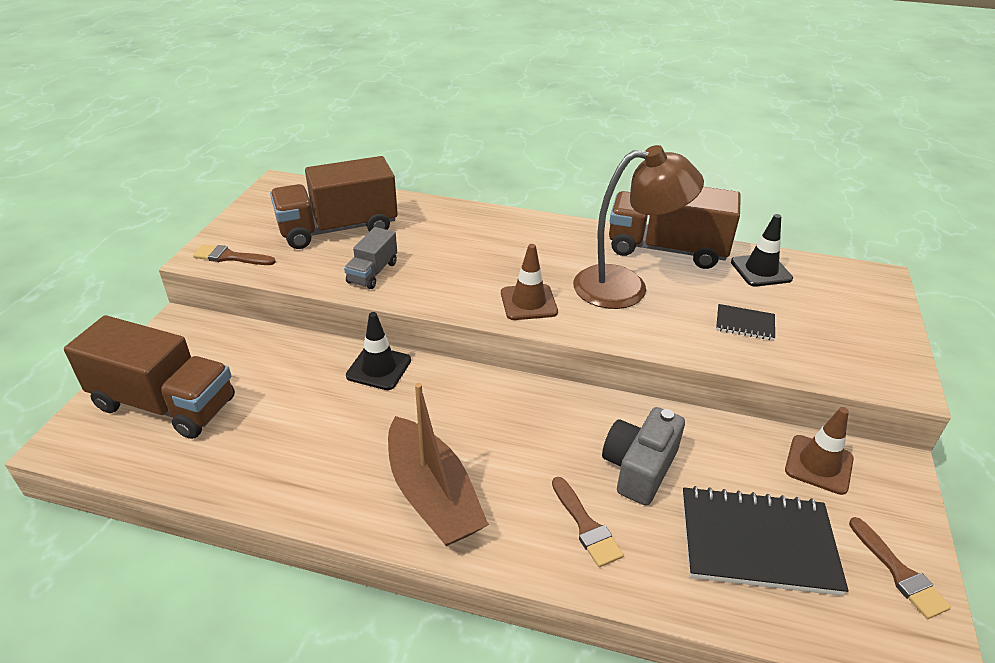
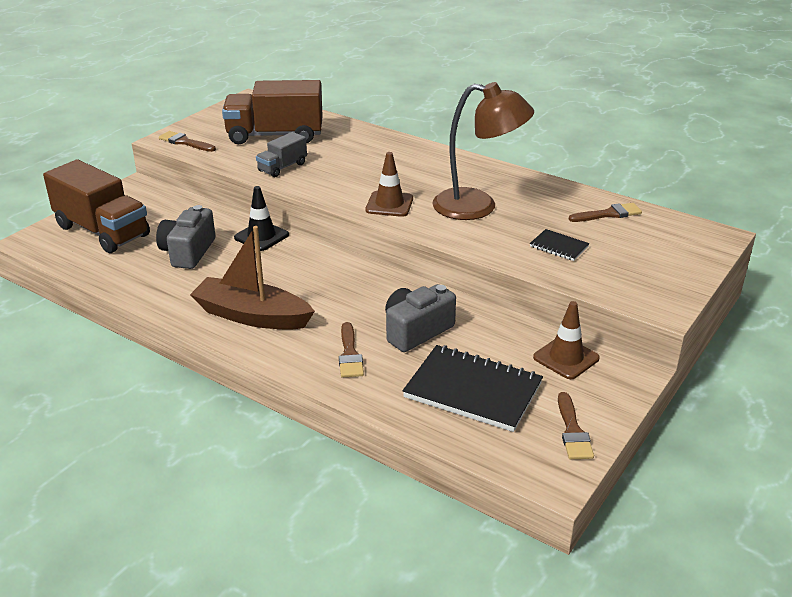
camera: 20 degrees right, 5 degrees down
brown boat [388,383,489,546] -> brown boat turned 120 degrees clockwise [190,226,315,330]
brown truck [609,187,741,269] -> none
black traffic cone [731,214,793,287] -> brown brush [569,203,642,222]
none -> grey camera [156,205,216,269]

